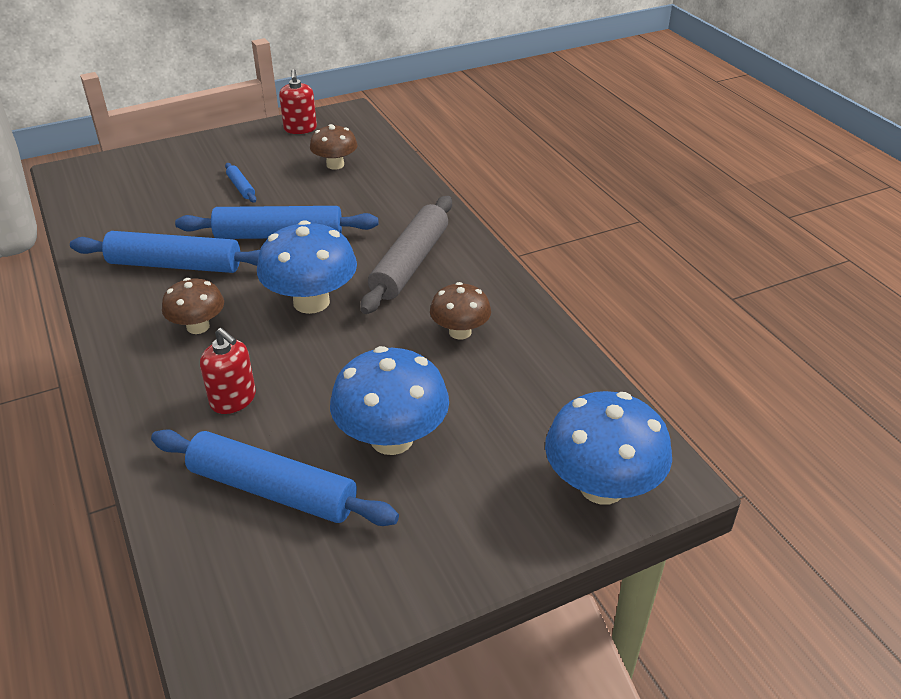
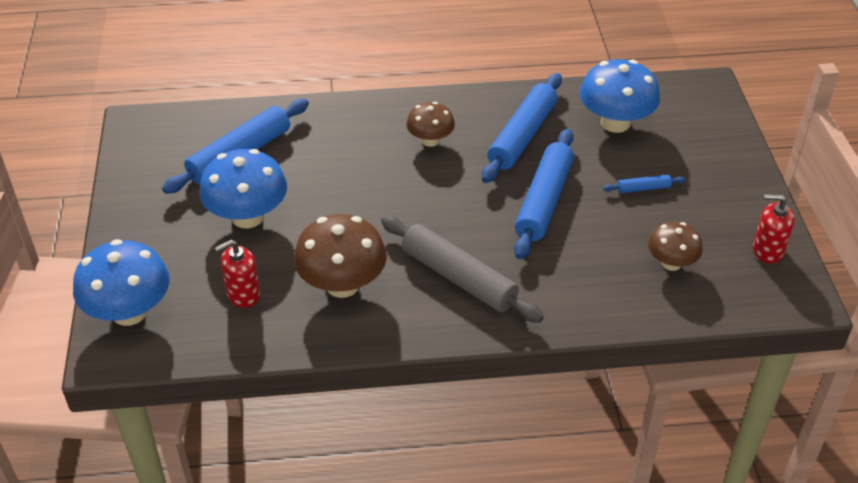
camera: 110 degrees right, 5 degrees up
red soap dispenser [200,328,256,414] -> red soap dispenser moved to [215,240,261,308]
blue mushroom [257,220,357,314] -> blue mushroom moved to [580,59,660,133]
brown mushroom [430,282,491,339] -> brown mushroom [294,214,387,298], size x1.67

